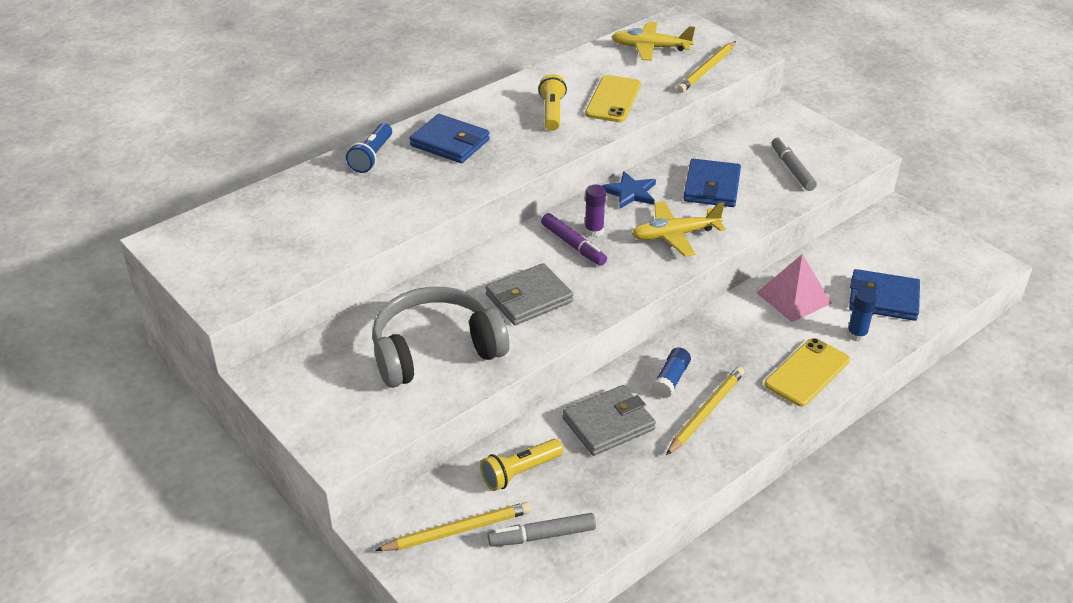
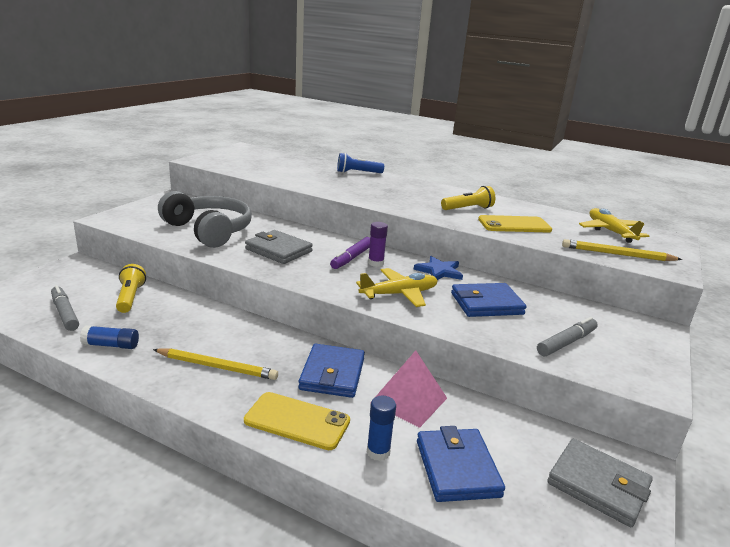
camera: 65 degrees right, 15 degrees down
yellow pencil [375,502,531,551] -> none
blue wallet [410,114,490,163] -> blue wallet moved to [298,344,365,398]
yellow flashlight [480,439,563,491] -> yellow flashlight turned 45 degrees clockwise [116,264,146,313]
grey wallet [562,385,656,456] -> grey wallet moved to [547,439,653,527]
yellow plane [632,201,725,257] -> yellow plane turned 105 degrees clockwise [356,268,438,307]
blue glue stick [652,347,691,398] -> blue glue stick moved to [80,325,139,349]

